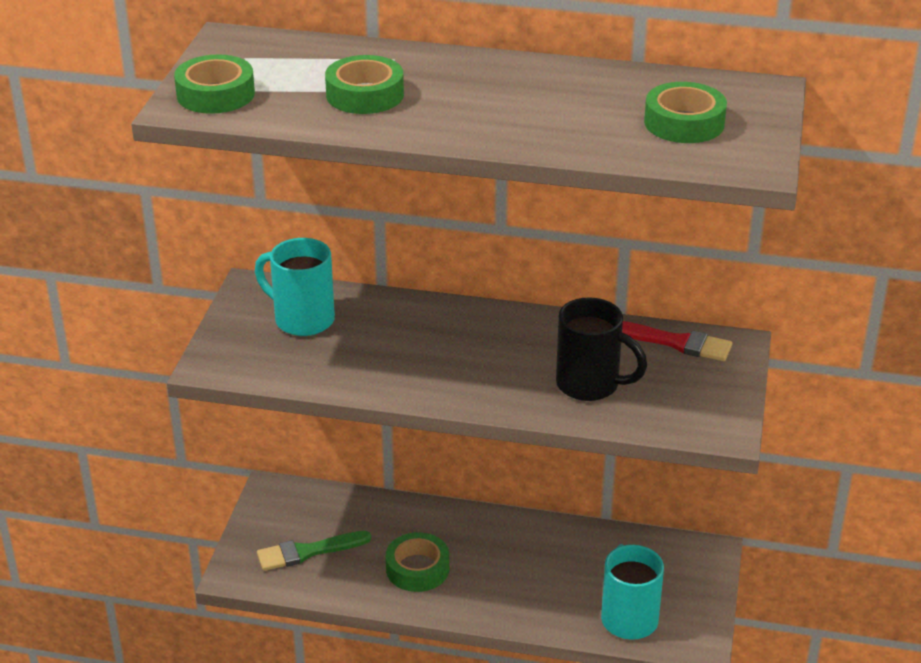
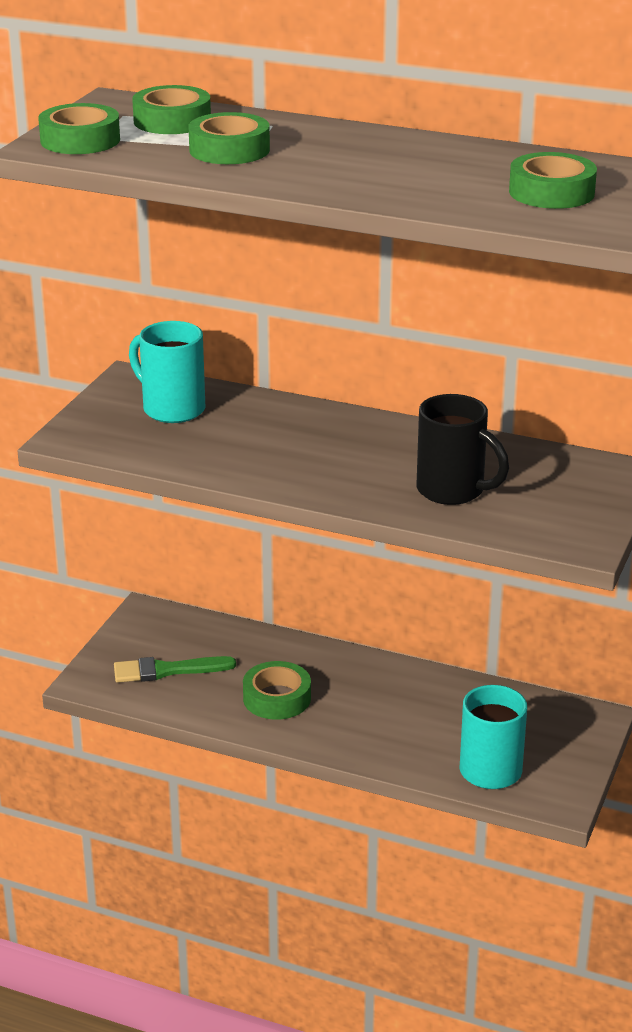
camera: 10 degrees right, 5 degrees down
red brush [622,321,732,361] -> none
none -> green tape [132,85,211,134]

